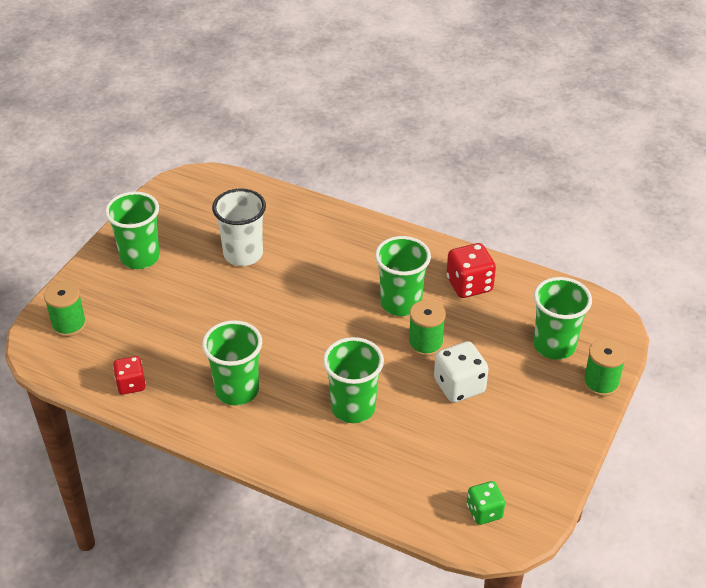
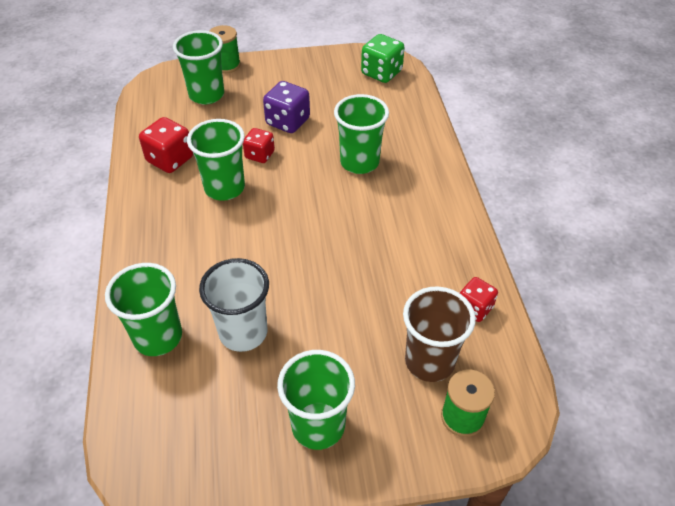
camera: 125 degrees left, 5 degrees up
green cup [202,320,262,406] -> green cup moved to [105,263,182,356]
green spool [408,300,446,357] -> red dice [243,128,275,163]
white dice [434,341,489,403] -> purple dice [263,81,310,133]
green dice [467,481,505,525] -> green dice [361,34,405,83], size x1.52
none -> brown cup [403,287,476,382]

